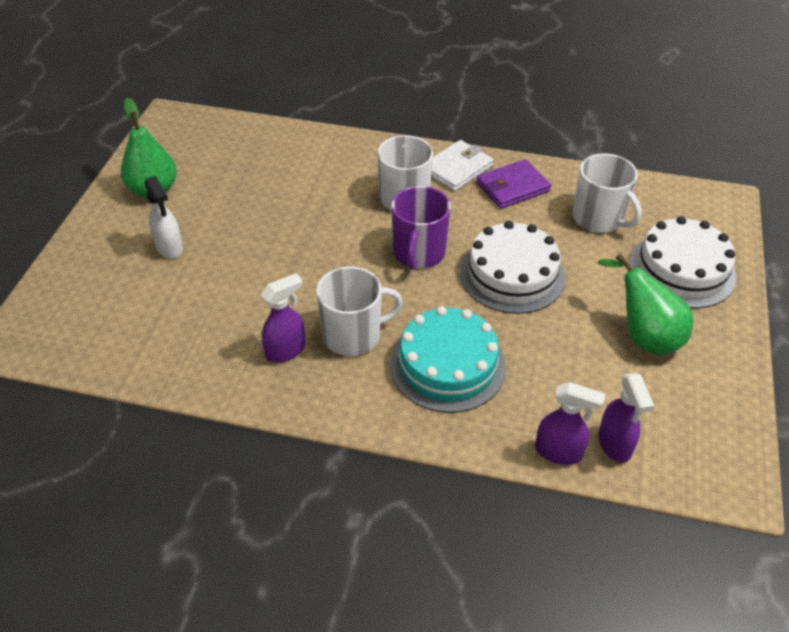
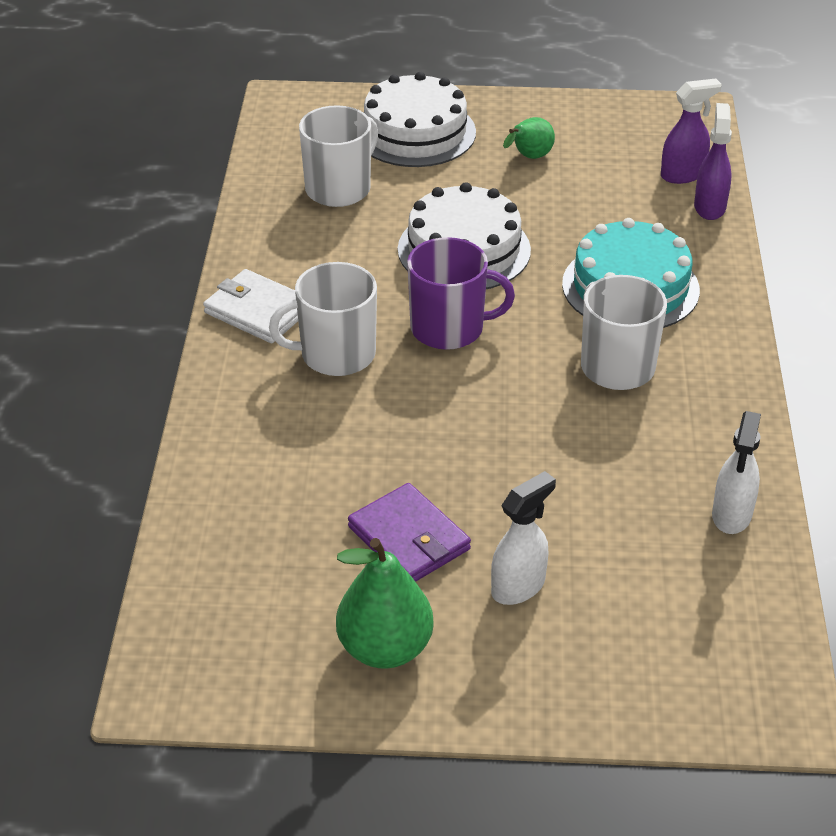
camera: 100 degrees left, 5 degrees down
purple spray bottle [261,273,305,363] -> none
purple wallet [476,159,551,209] -> purple wallet moved to [348,483,471,582]
green pear [598,253,693,355] -> green pear [503,117,555,159], size x0.60
none -> white spray bottle [712,411,761,534]

